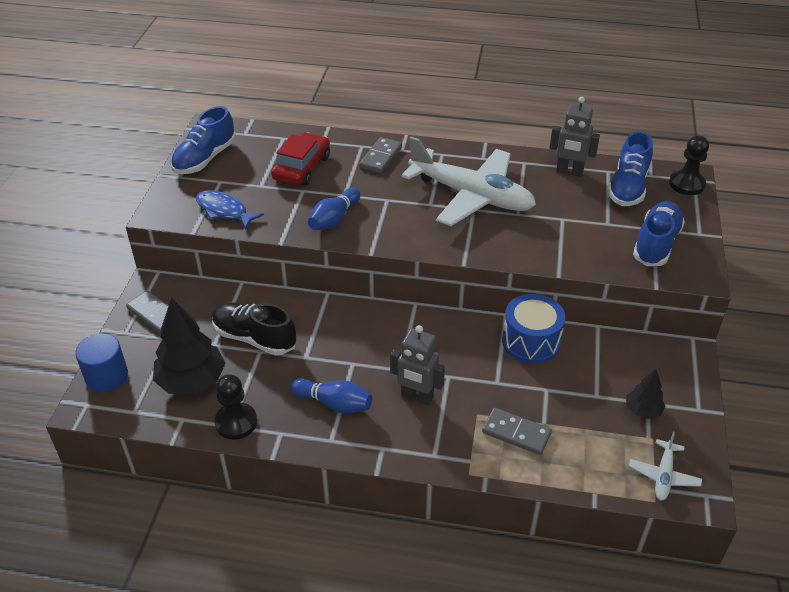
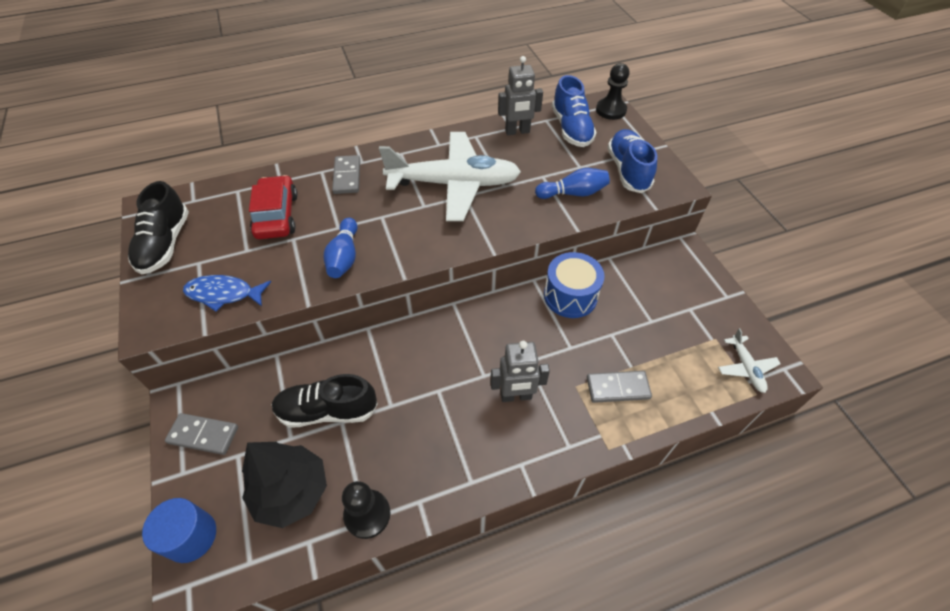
camera: 30 degrees left, 10 degrees up
blue shoe [171,106,236,174] -> black shoe [128,181,189,274]
blue bowling pin [291,378,372,413] -> blue bowling pin moved to [535,168,610,199]
black tree [626,369,666,419] -> none

